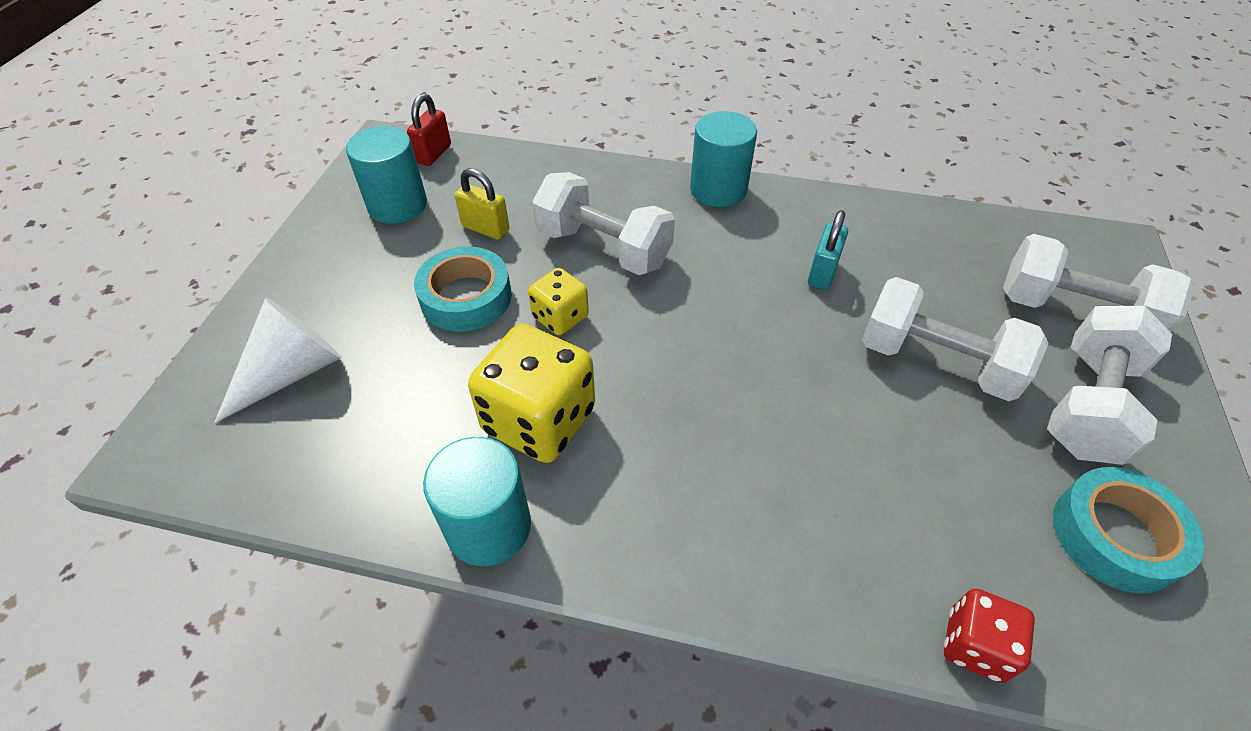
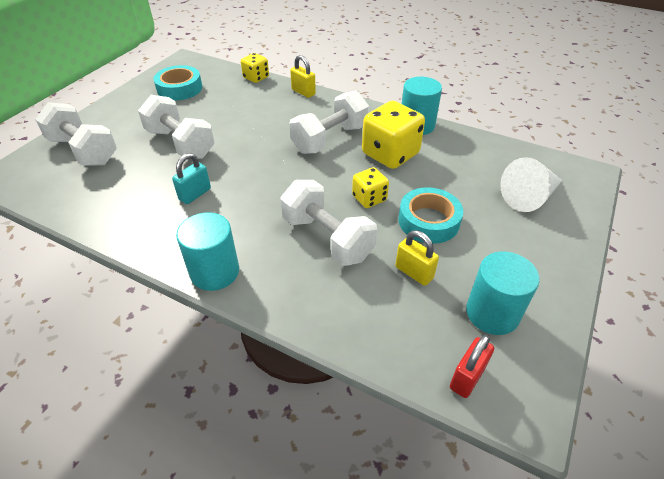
camera: 165 degrees left, 5 degrees down
red dice [944,589,1035,683] -> yellow dice [241,53,269,83]
white dumbbell [1047,306,1172,465] -> white dumbbell moved to [289,91,369,154]
none -> yellow padlock [290,55,316,98]

